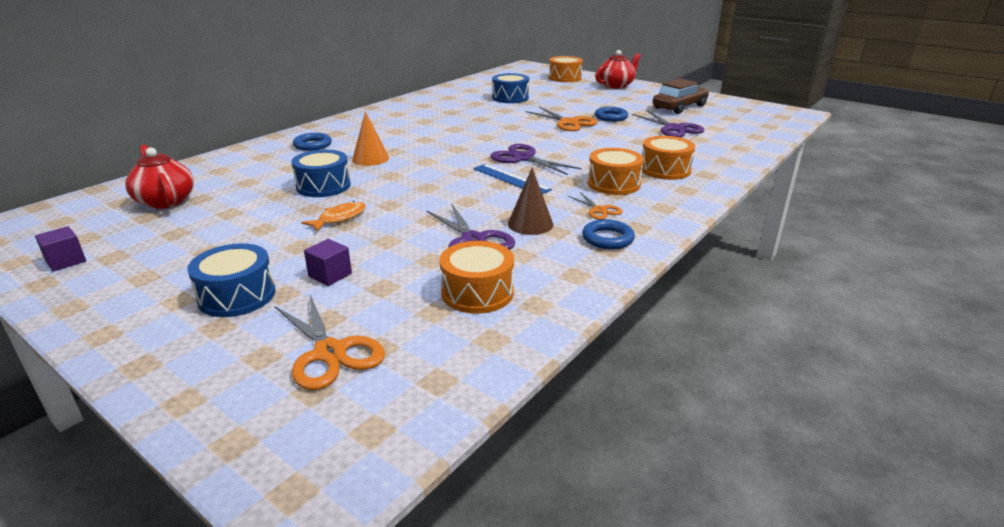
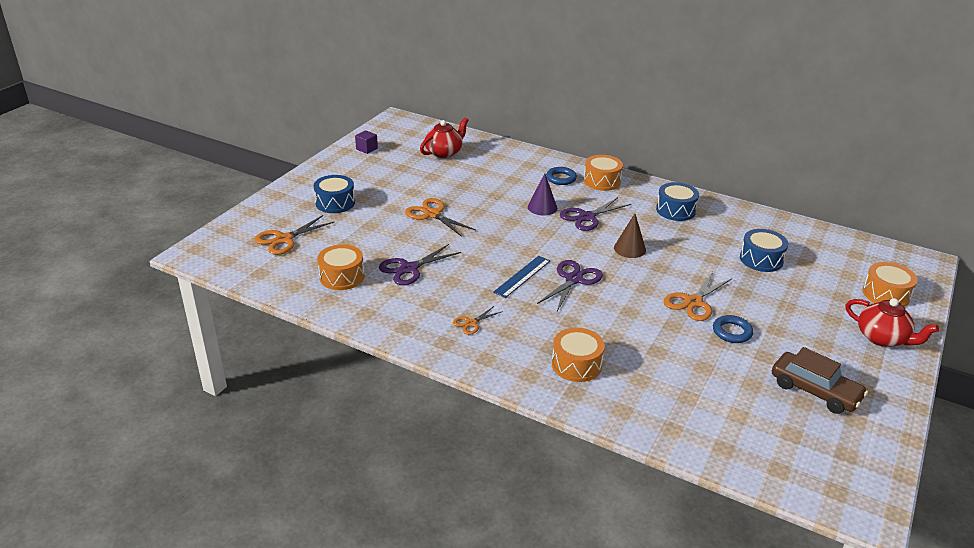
camera: 80 degrees right, 5 degrees up
blue drum [291,150,351,197] -> blue drum moved to [656,182,699,221]
orange fish [301,201,366,232] -> orange scissors [405,198,476,237]
purple cube [304,239,352,286] -> none
orange cone [352,111,389,166] -> purple cone [528,173,557,216]
brown cone [508,168,553,235] -> brown cone moved to [614,213,646,258]
blue ring [582,219,635,249] -> none
orange drum [588,148,644,195] -> orange drum moved to [584,155,623,191]
purple scissors [632,110,705,137] -> purple scissors moved to [560,197,631,231]

